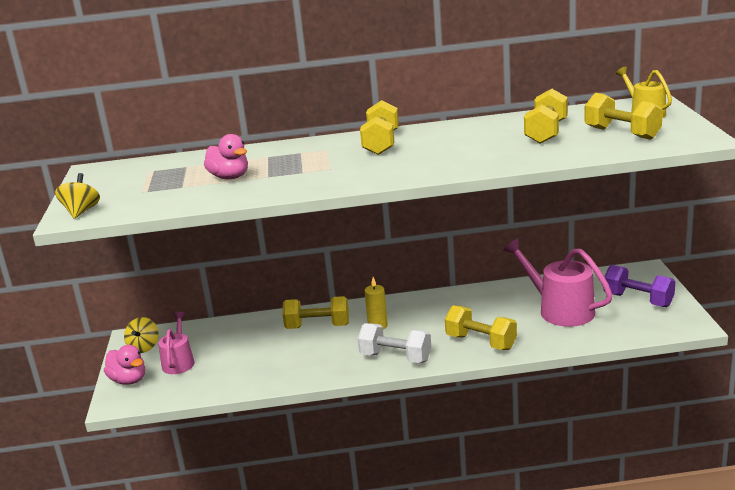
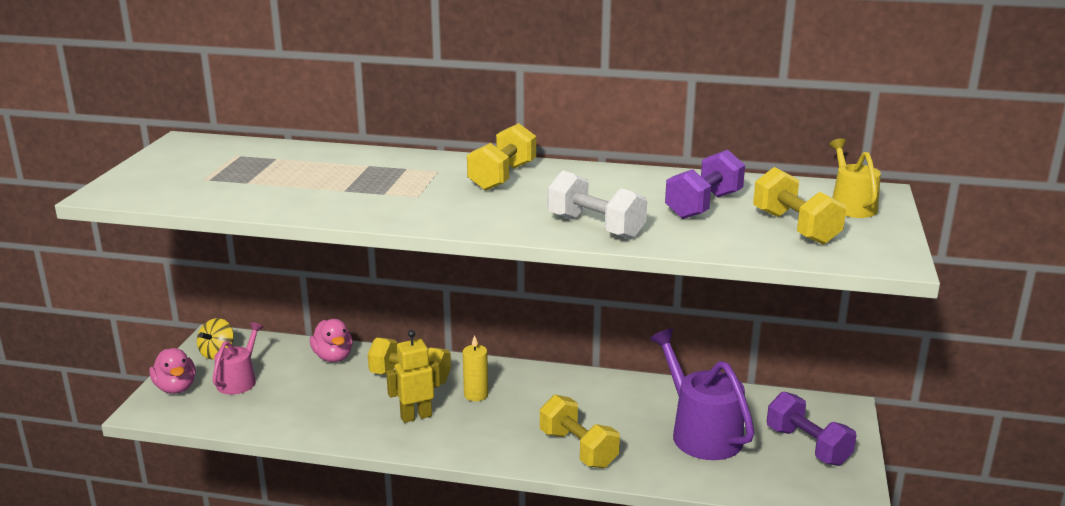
camera: 15 degrees right, 0 degrees up
yellow spinning top [55,173,100,219] -> none
pink duck [204,134,248,179] -> pink duck moved to [310,319,353,362]
white dumbbell [358,323,431,363] -> white dumbbell moved to [548,171,647,239]
pink watering can [503,238,613,327] -> purple watering can [650,328,755,460]
yellow dumbbell [524,89,568,144] -> purple dumbbell [665,150,745,219]
none -> yellow robot [386,330,440,423]

